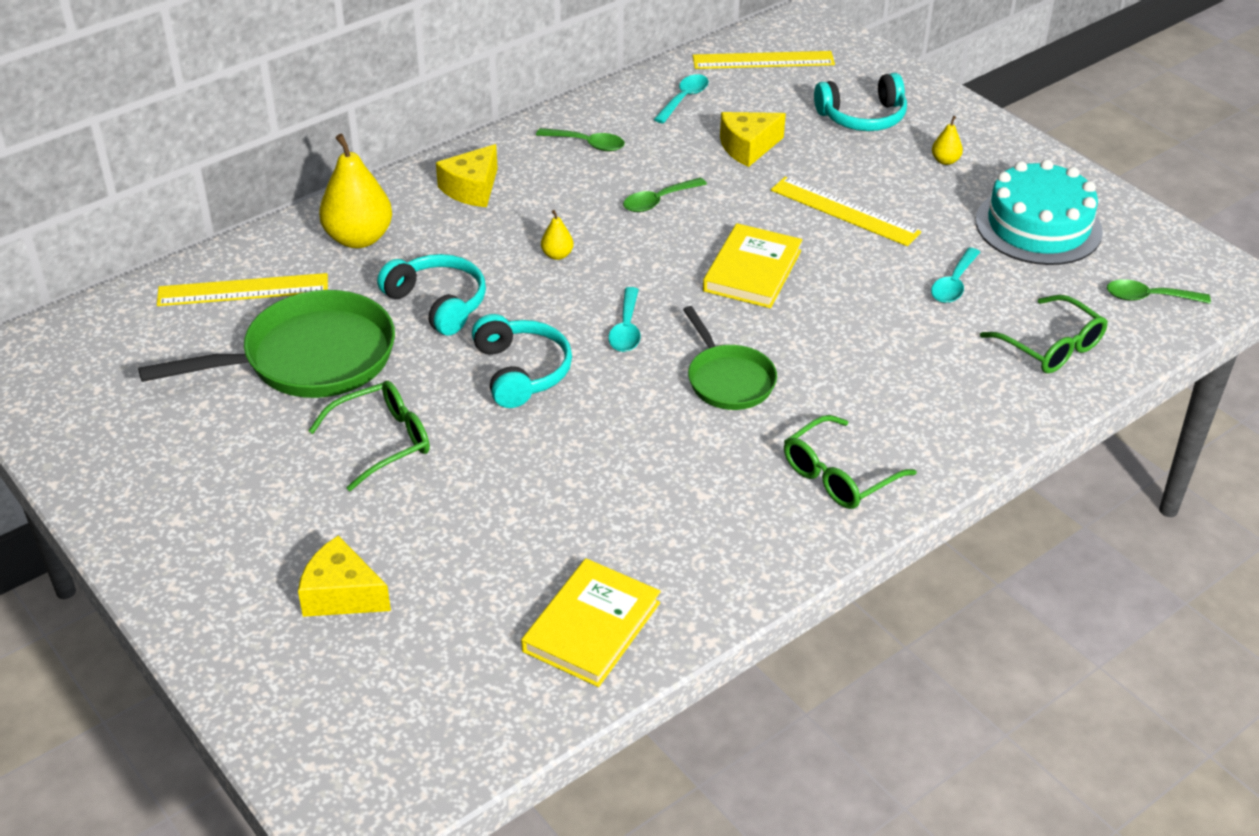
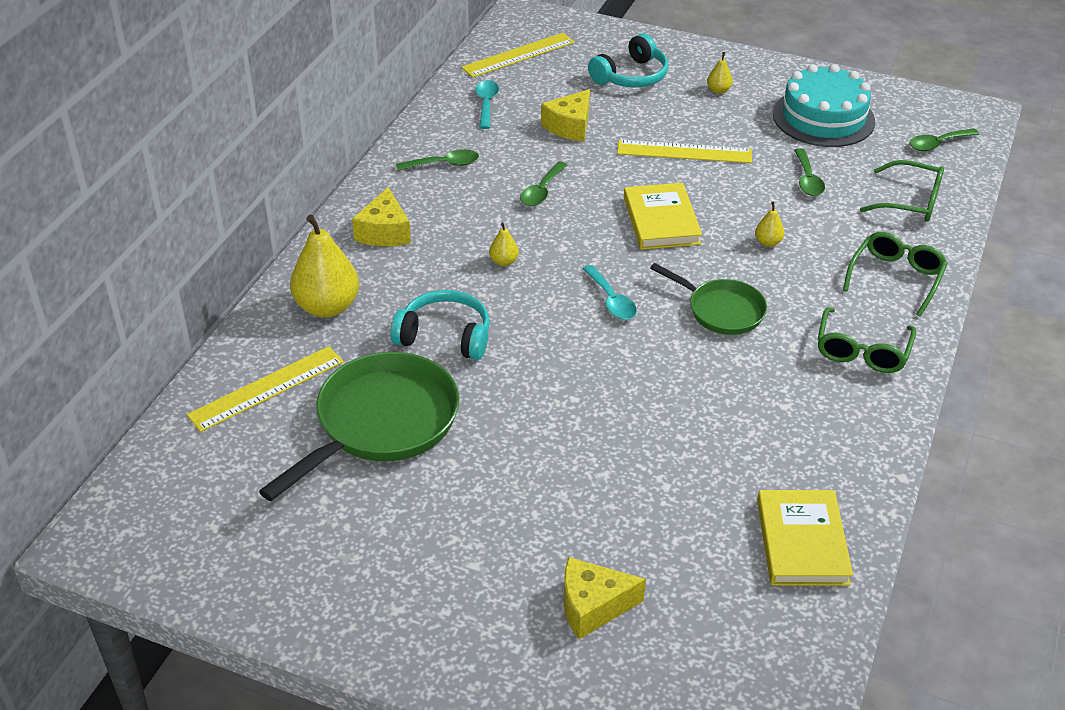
camera: 30 degrees left, 0 degrees up
green glasses [308,381,430,491] -> green glasses moved to [843,232,948,317]
turquoise headphones [472,314,572,408] -> none
turquoise spoon [931,248,980,303] -> green spoon [794,148,825,196]
none -> yellow pear [755,201,785,247]

